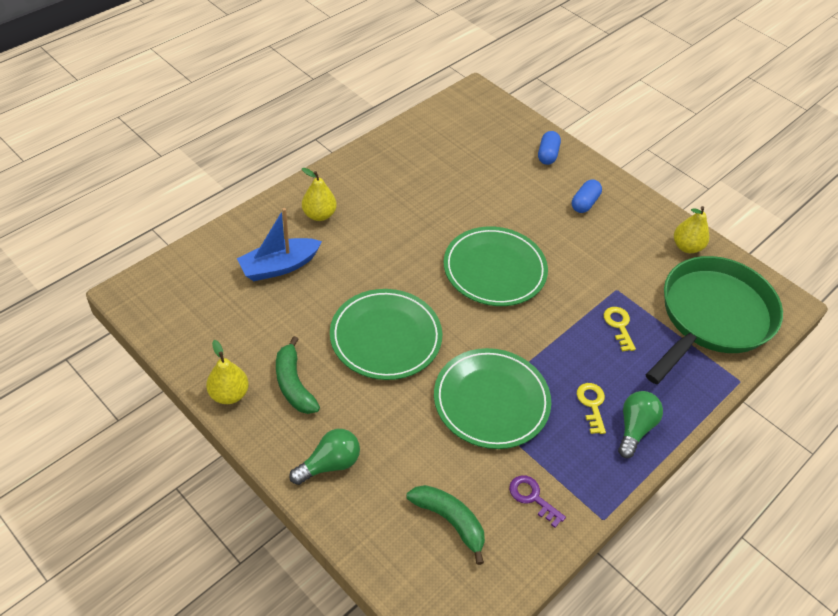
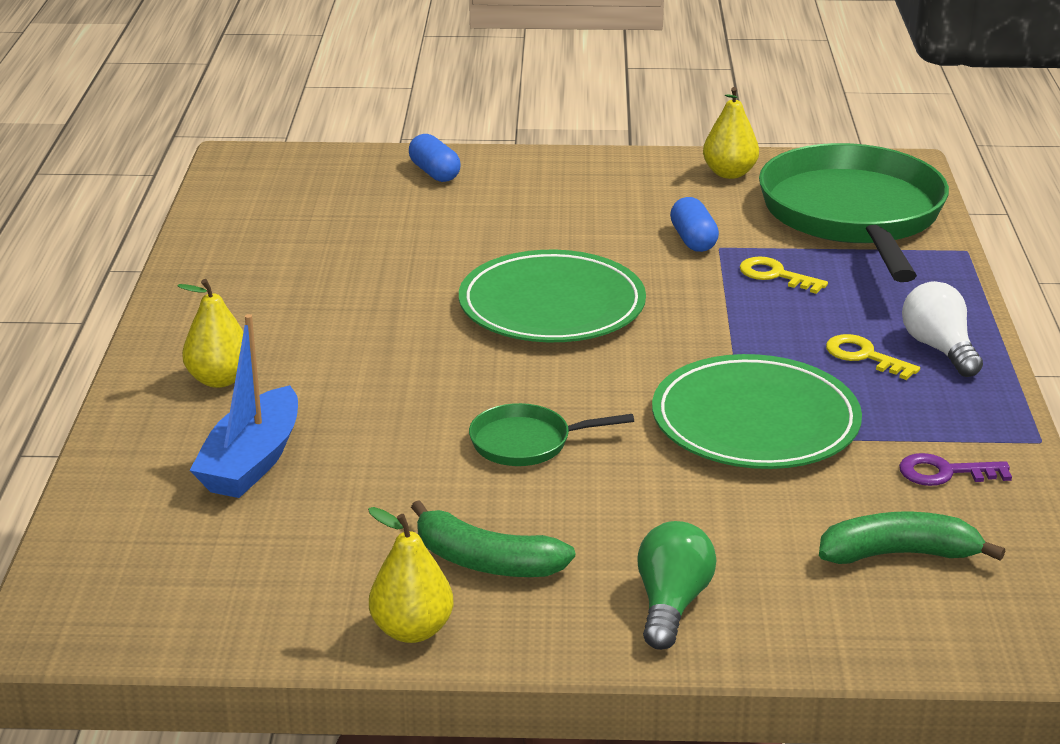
camera: 40 degrees left, 20 degrees down
green plate [330,289,442,380] -> green pan [469,403,634,466]
blue capsule [572,179,602,213] -> blue capsule moved to [670,197,719,252]
green light bulb [618,391,663,458] -> white light bulb [902,281,983,377]

